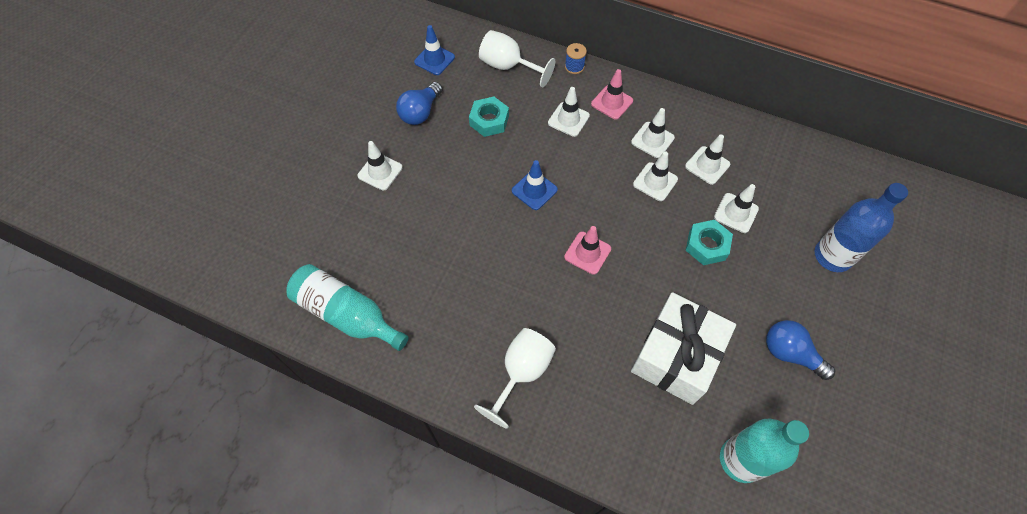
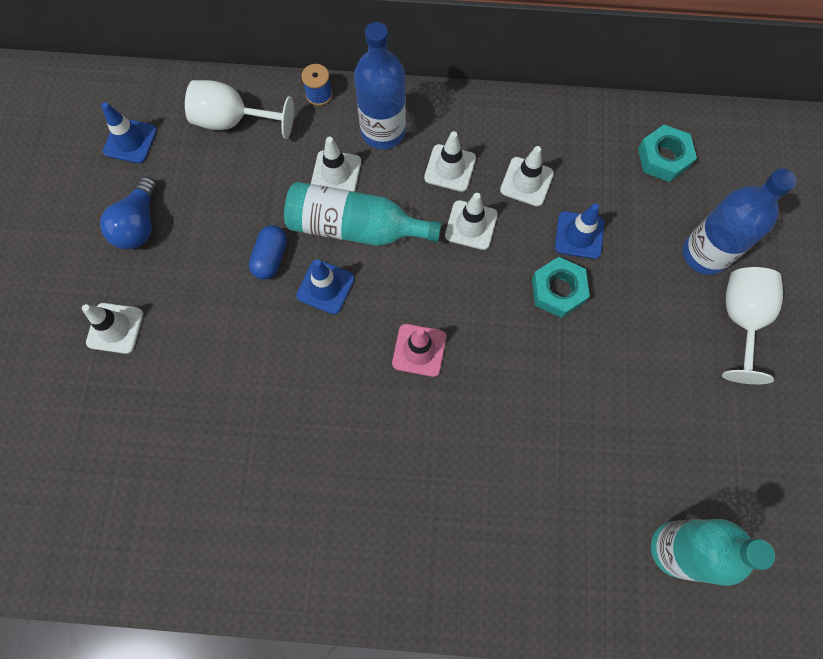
camera: 20 degrees left, 10 degrees up
turquoise bottle [286,264,409,351] -> turquoise bottle moved to [284,182,442,246]
turquoise nut [469,97,509,137] -> turquoise nut moved to [638,125,697,182]
white goblet [474,328,556,429] -> white goblet moved to [722,267,783,384]
pink traffic cone [591,69,633,120] -> blue bottle [354,22,406,149]
white gift [631,292,736,405] -> none
white traffic cone [714,184,759,233] -> blue traffic cone [555,203,604,259]
blue light bulb [766,320,835,380] -> none
none -> blue capsule [249,225,287,279]

